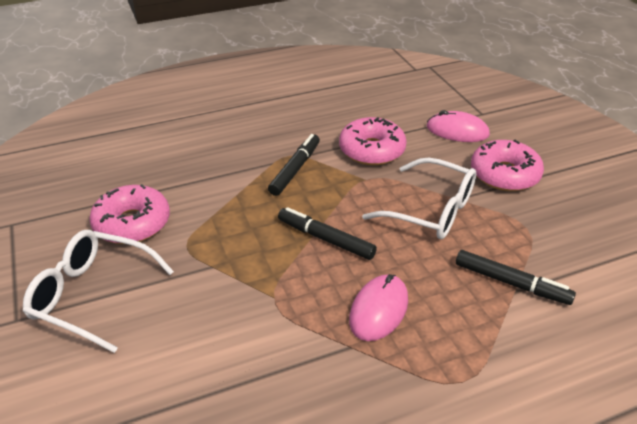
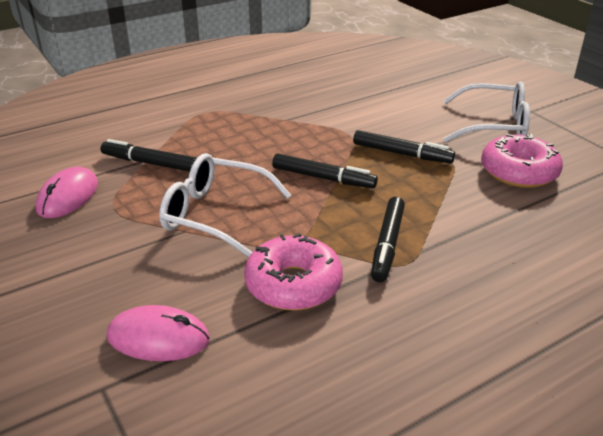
camera: 170 degrees right, 5 degrees down
pink mouse [349,274,408,341] -> pink mouse moved to [36,167,98,218]
pink donut [471,140,544,191] -> none
none -> black marker [353,130,455,163]

